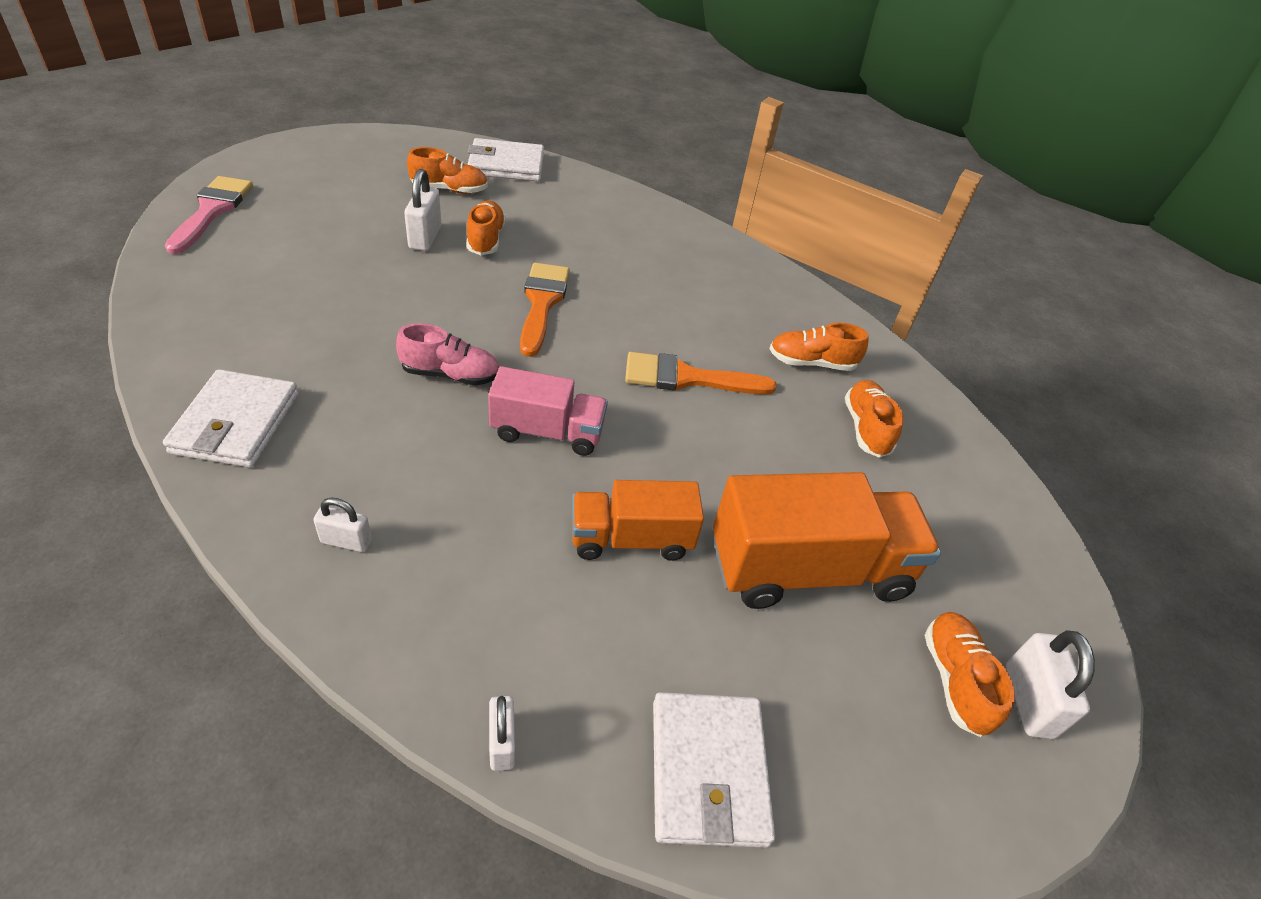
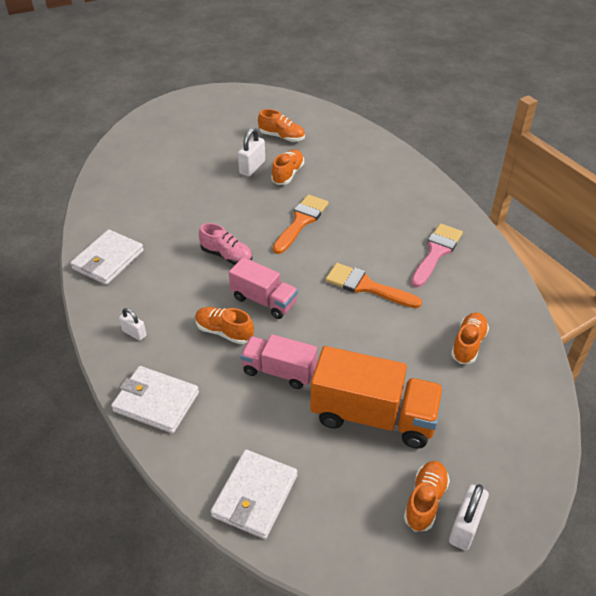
camera: 30 degrees right, 0 degrees up
pink brush [165,176,253,254] -> pink brush moved to [411,223,463,287]
white wallet [467,138,544,181] -> white wallet moved to [111,366,199,433]
white padlock [489,696,515,771] -> none
orange truck [572,480,704,561] -> pink truck [240,334,317,389]
orange shoe [769,323,868,371] -> orange shoe moved to [195,307,254,344]

